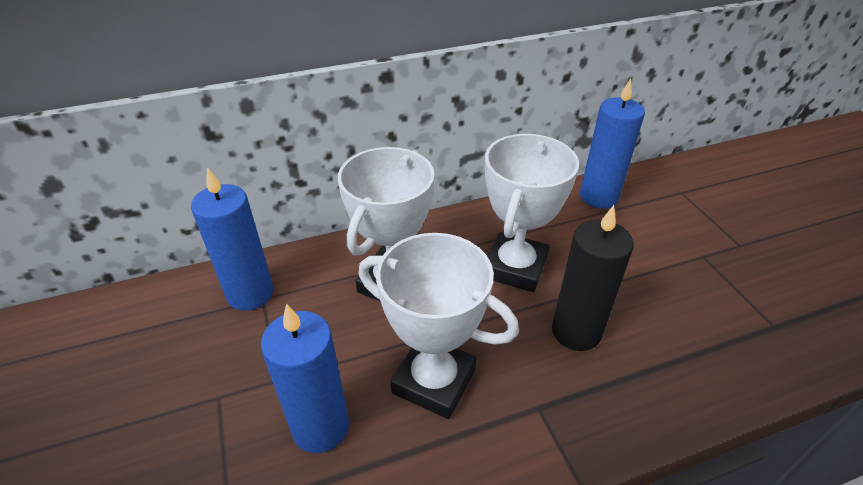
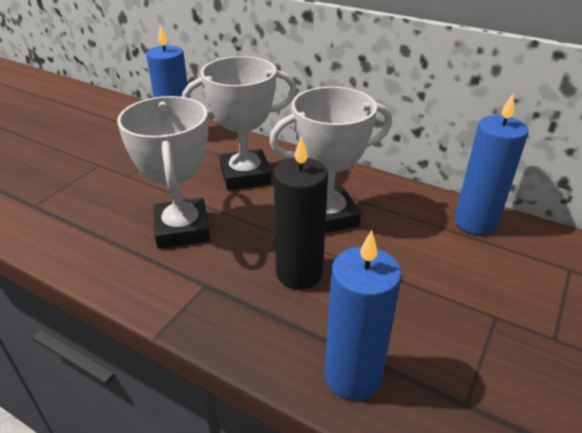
camera: 50 degrees right, 5 degrees down
blue candle [261,304,349,453] -> blue candle moved to [325,230,402,401]

